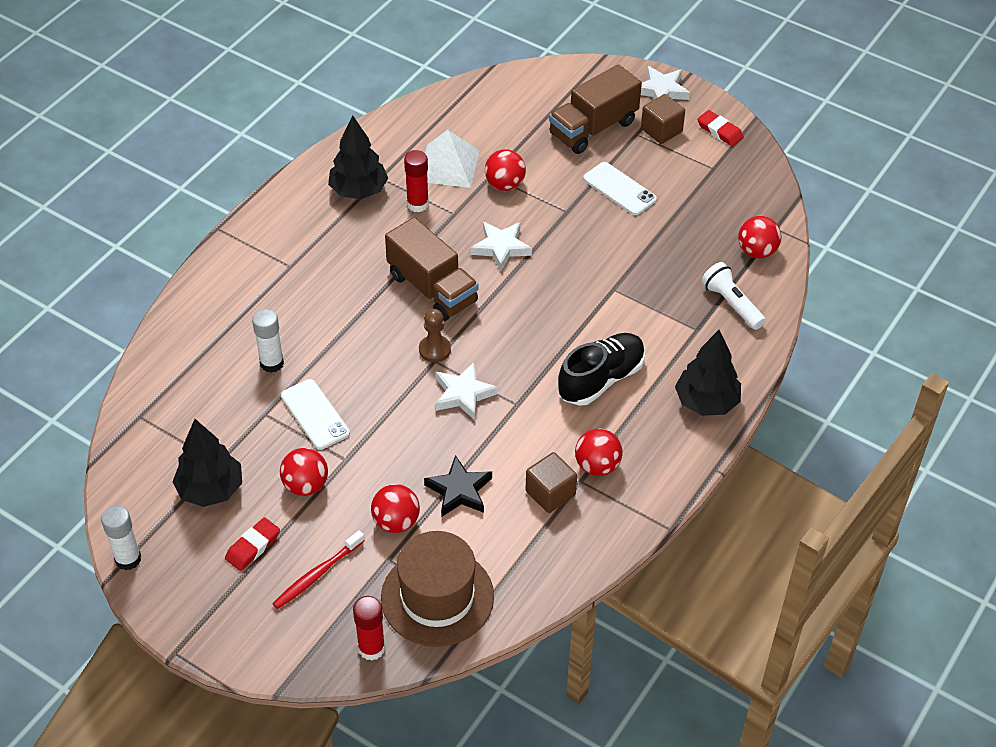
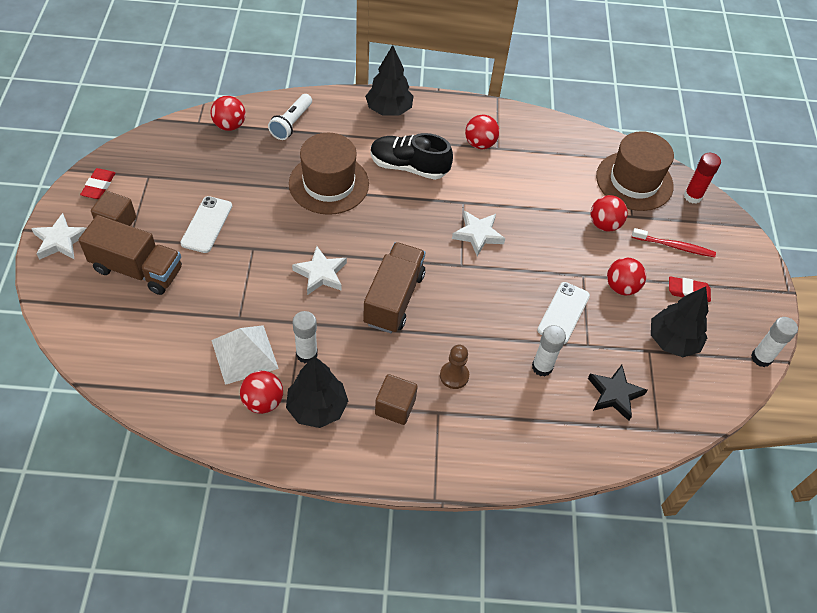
camera: 125 degrees left, 5 degrees up
red glue stick [404,150,429,212] -> white glue stick [293,311,318,364]
brown pawn [419,309,451,362] -> brown pawn moved to [440,345,469,389]
black star [424,455,492,517] -> black star moved to [588,365,647,421]
red ball [485,149,526,191] -> red ball moved to [240,371,283,414]
brown cube [525,452,577,513] -> brown cube moved to [375,374,418,425]
none -> brown hat [289,133,369,215]

